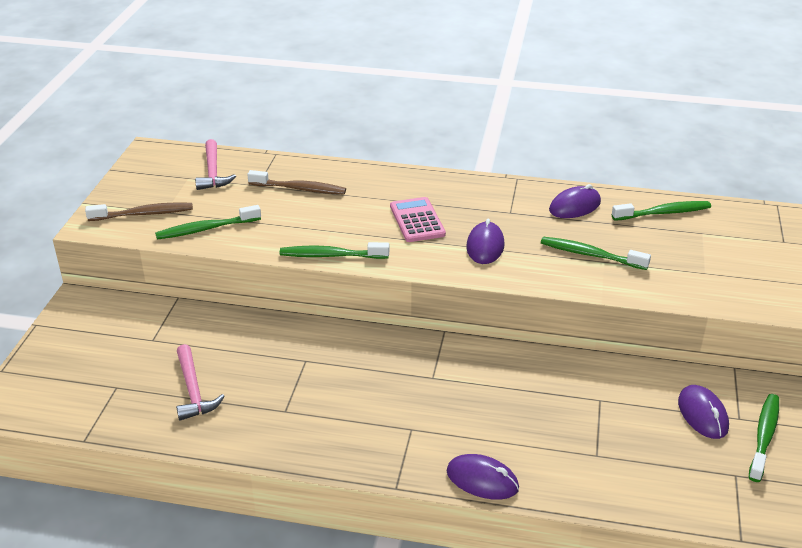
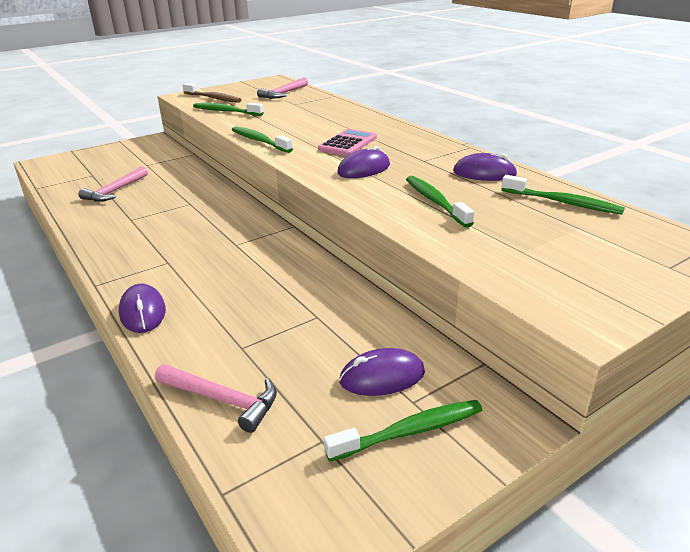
camera: 45 degrees right, 5 degrees down
brown toothbrush [247,170,346,194] -> none
purple mouse [678,385,729,439] -> purple mouse turned 45 degrees clockwise [339,348,425,396]
none -> pink hammer [155,364,277,433]

